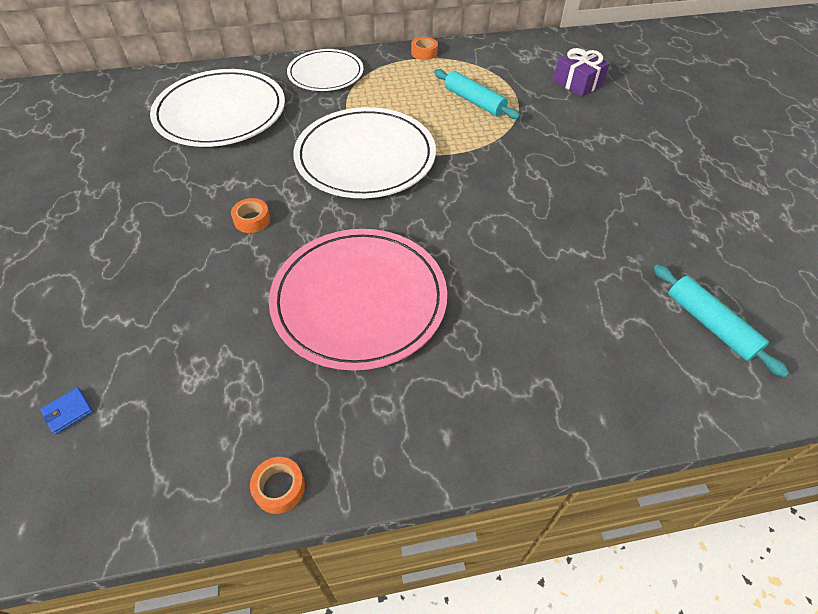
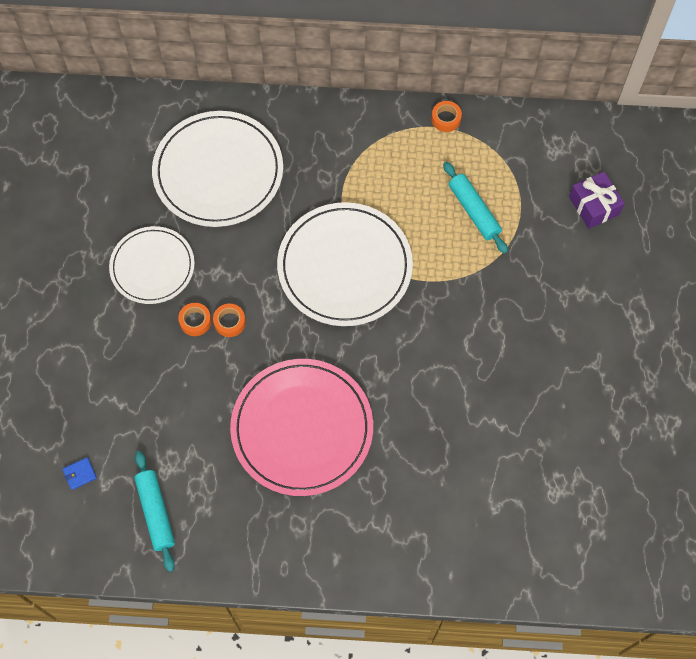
camera: 15 degrees right, 15 degrees up
orange tape [250,457,305,514] -> orange tape moved to [178,303,211,336]
white plate [287,49,363,91] -> white plate moved to [109,226,195,304]
turquoise rolling pin [653,264,789,377] -> turquoise rolling pin moved to [134,451,175,572]

